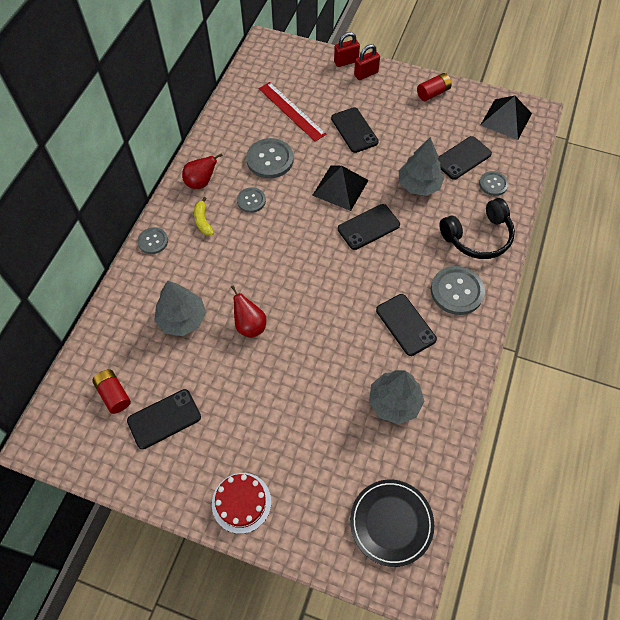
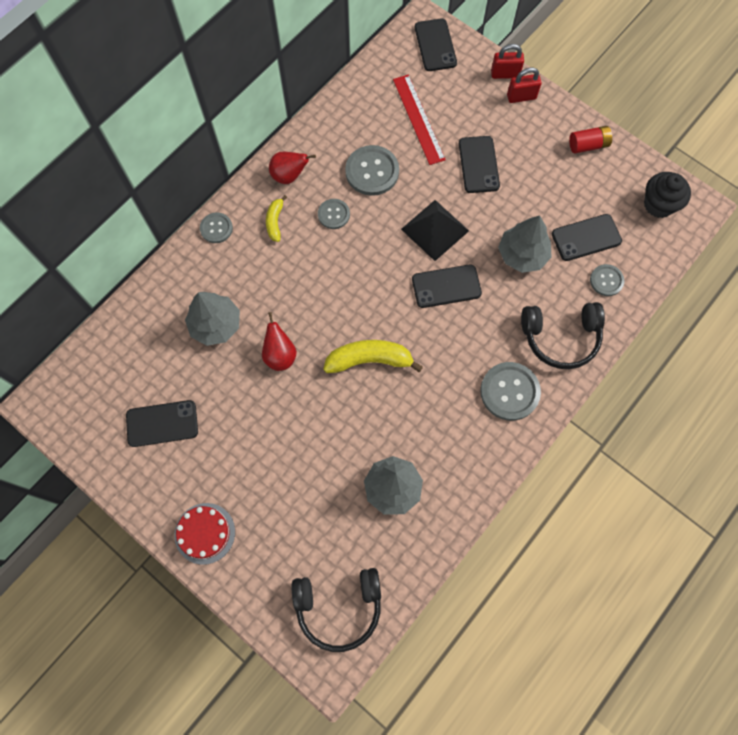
camera: 20 degrees right, 10 degrees up
red battery [92,369,131,414] -> none
black plate [350,480,434,567] -> black headphones [291,568,381,652]
black phone [376,294,437,356] -> black phone moved to [415,18,457,71]
black pyramid [481,96,532,140] -> black cupcake [644,172,691,218]
none -> yellow banana [323,340,423,373]

